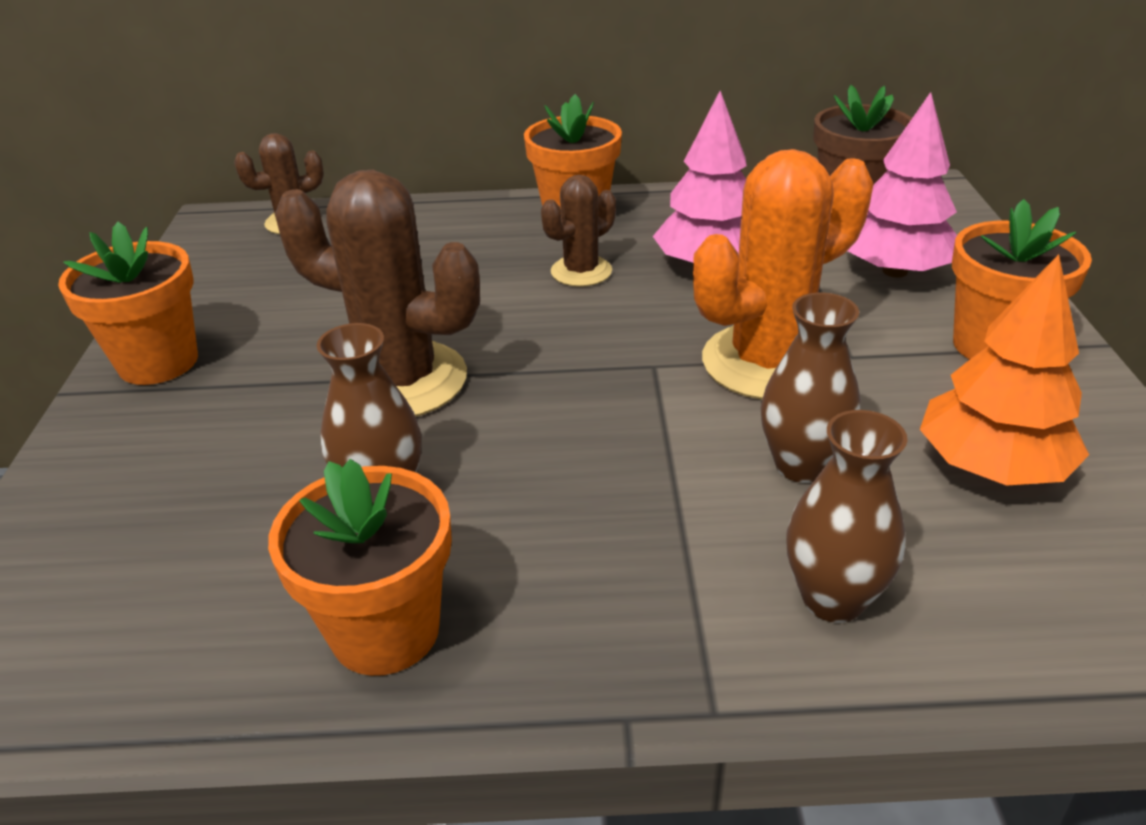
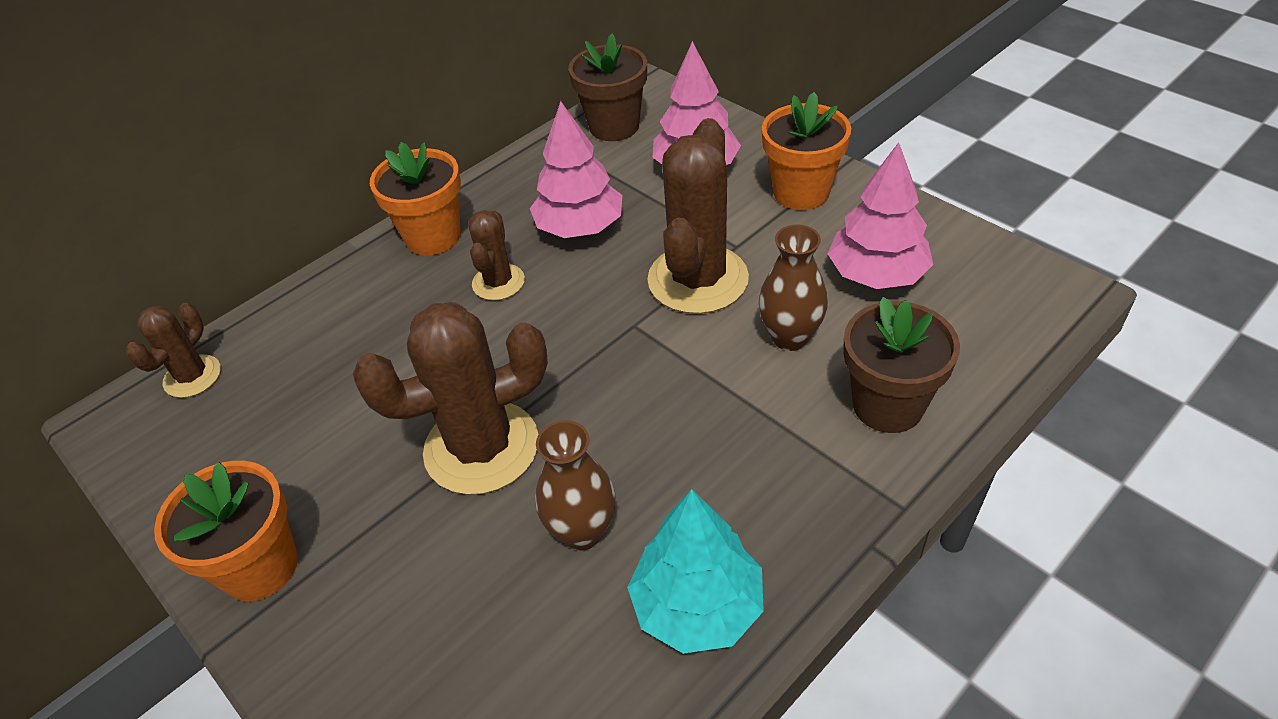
camera: 40 degrees left, 10 degrees up
orange flower pot [268,459,452,676] -> turquoise tree [627,489,764,654]
orange cactus [693,149,873,400] -> brown cactus [647,118,749,314]
brown vase [786,410,908,623] -> brown flower pot [843,297,960,433]
orange tree [920,254,1089,486] -> pink tree [827,142,933,289]

